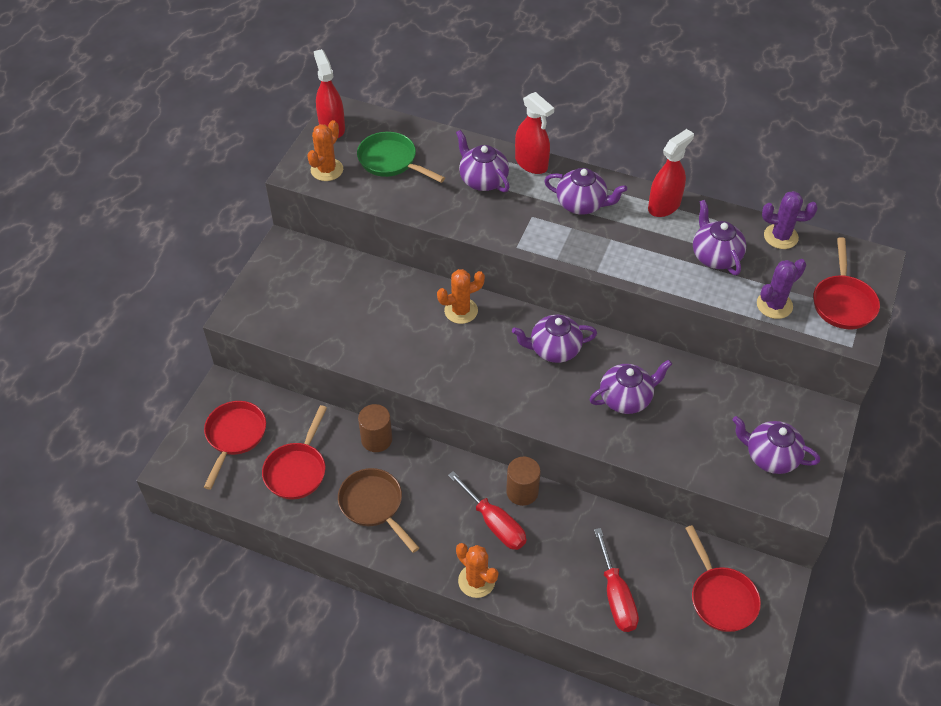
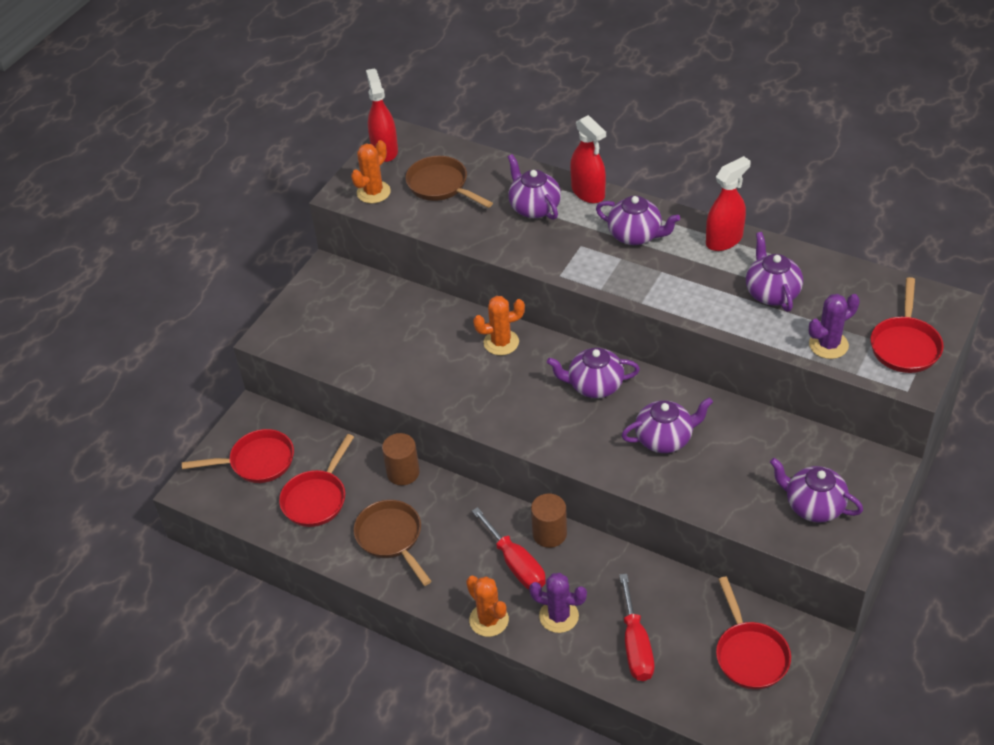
camera: 10 degrees right, 5 degrees down
red pan [204,401,266,490] -> red pan turned 60 degrees clockwise [182,429,294,483]
green pan [357,132,445,183] -> brown pan [405,156,493,208]
purple cactus [762,191,818,249] -> purple cactus moved to [529,573,587,633]

